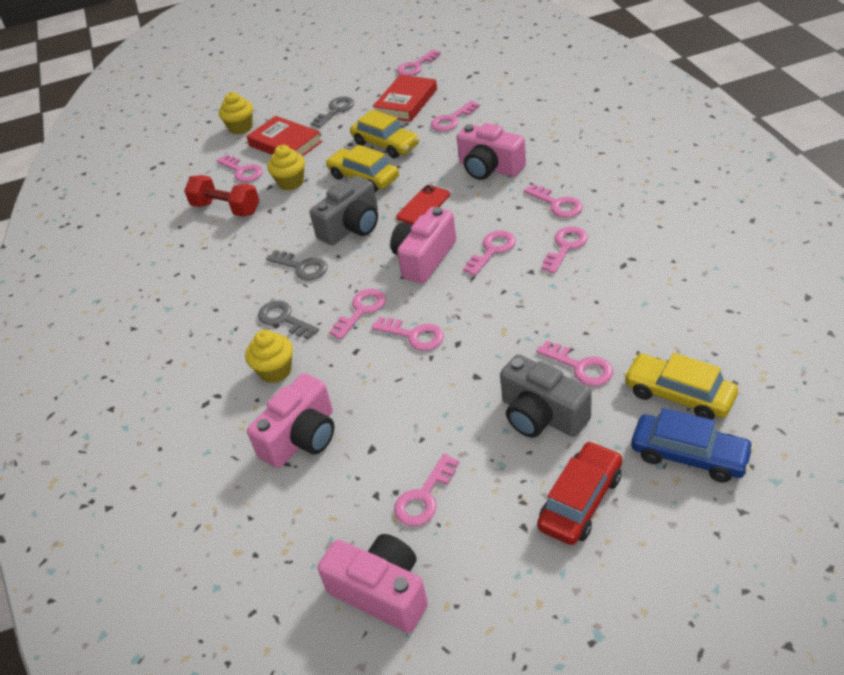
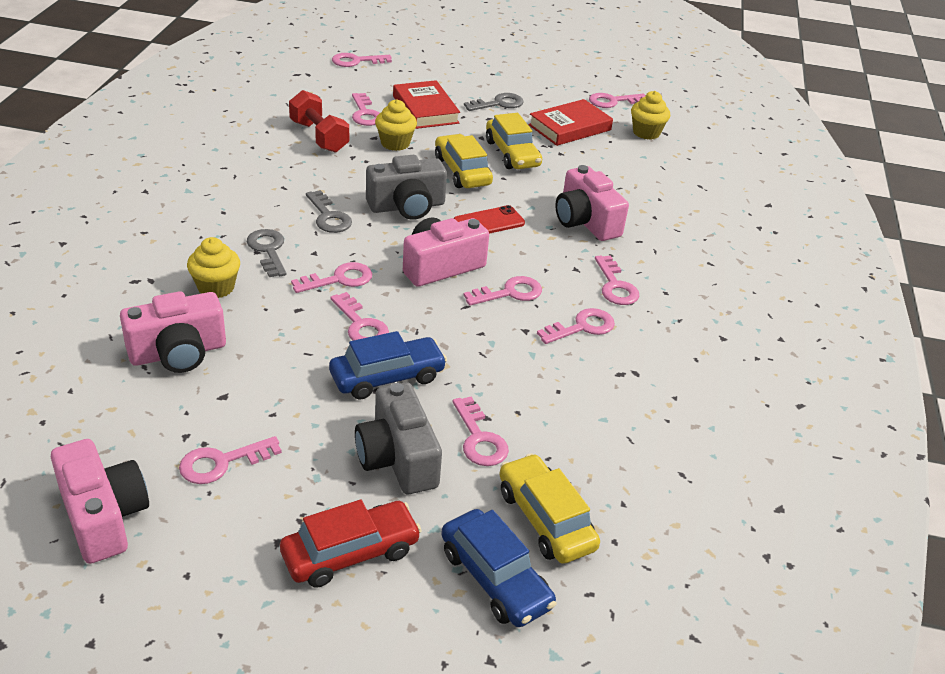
camera: 20 degrees right, 5 degrees down
yellow cupcake [219,92,253,135] -> yellow cupcake moved to [631,91,670,140]
pink key [431,101,480,131] -> pink key moved to [332,53,392,67]
none -> blue car [329,331,447,400]

